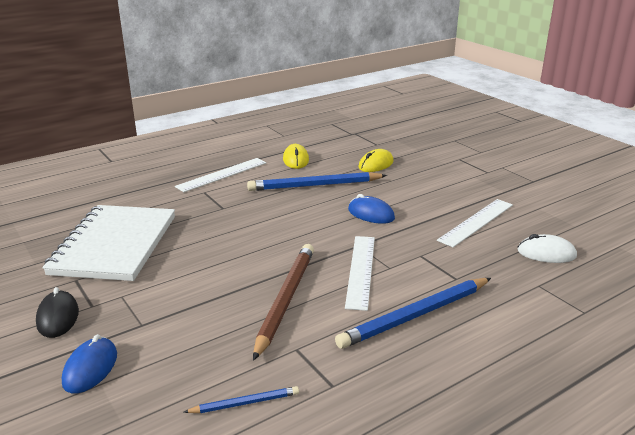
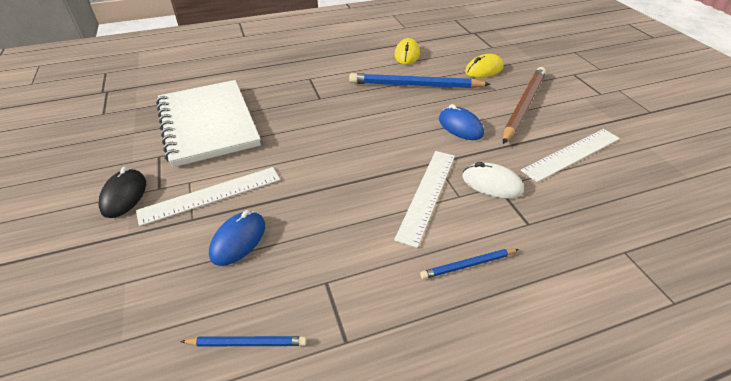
camera: 15 degrees right, 15 degrees up
white notebook [42,205,175,281] -> white notebook turned 45 degrees counterclockwise [156,80,261,167]
blue mouse [62,334,117,393] -> blue mouse moved to [209,210,265,266]
white ruler [175,158,266,192] -> white ruler moved to [136,167,280,226]
brown pencil [253,244,314,361] -> brown pencil moved to [503,67,546,144]
blue pencil [335,278,491,349] -> blue pencil [420,249,519,279], size x0.49
white mouse [517,234,577,263] -> white mouse moved to [462,162,524,199]

